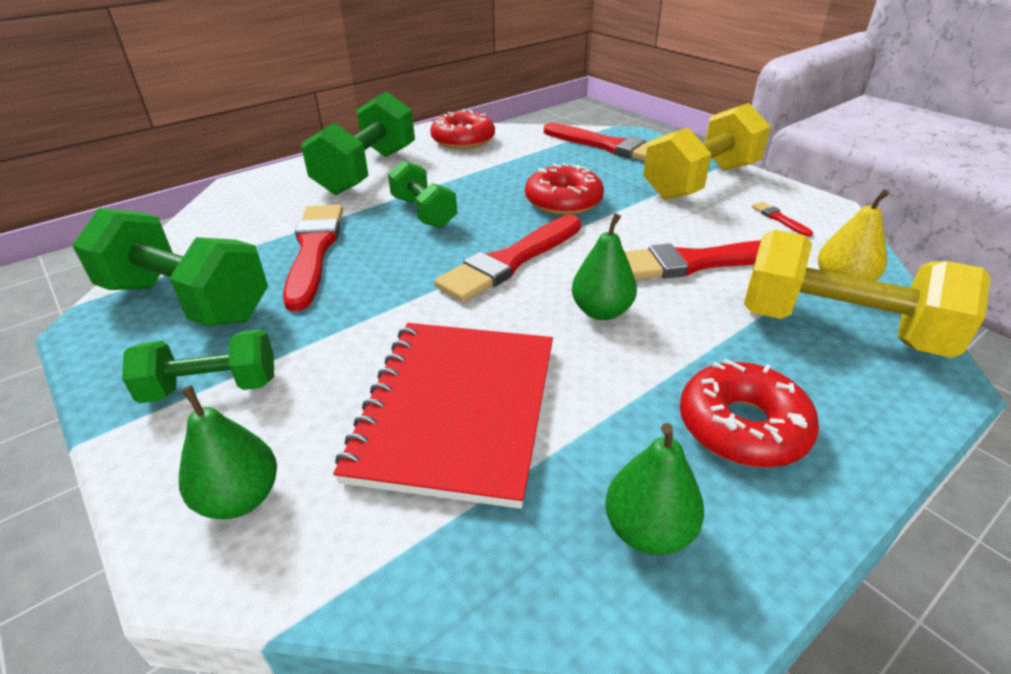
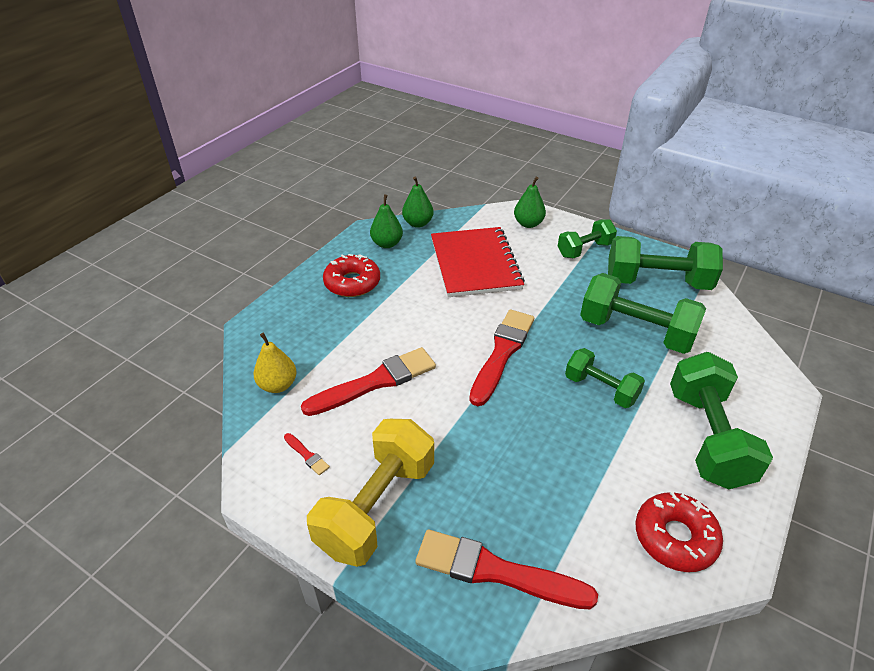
camera: 160 degrees right, 5 degrees up
red brush [283,205,343,311] -> green dumbbell [580,273,706,354]
red donut [525,163,604,215] -> none
green pear [572,213,637,320] -> green pear moved to [402,177,434,228]
yellow dumbbell [744,230,991,358] -> none

